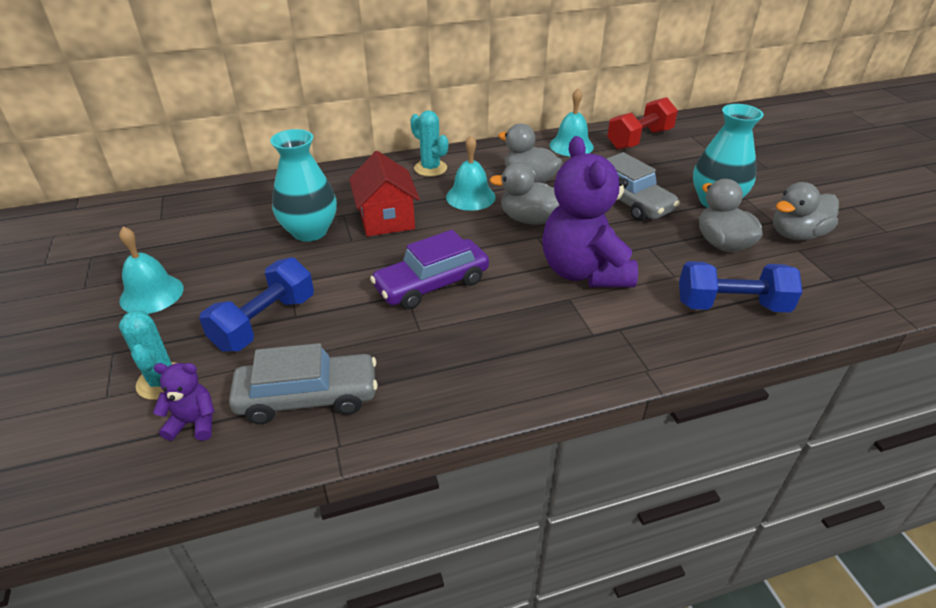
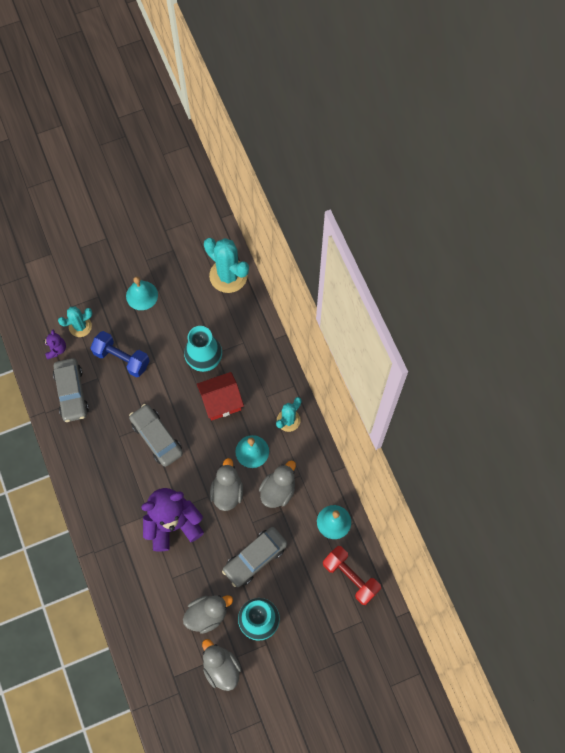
camera: 85 degrees right, 30 degrees up
purple car [370,230,489,310] -> grey car [129,404,183,467]
blue dumbbell [679,261,802,312] -> none
none -> turquoise cactus [204,238,249,293]

